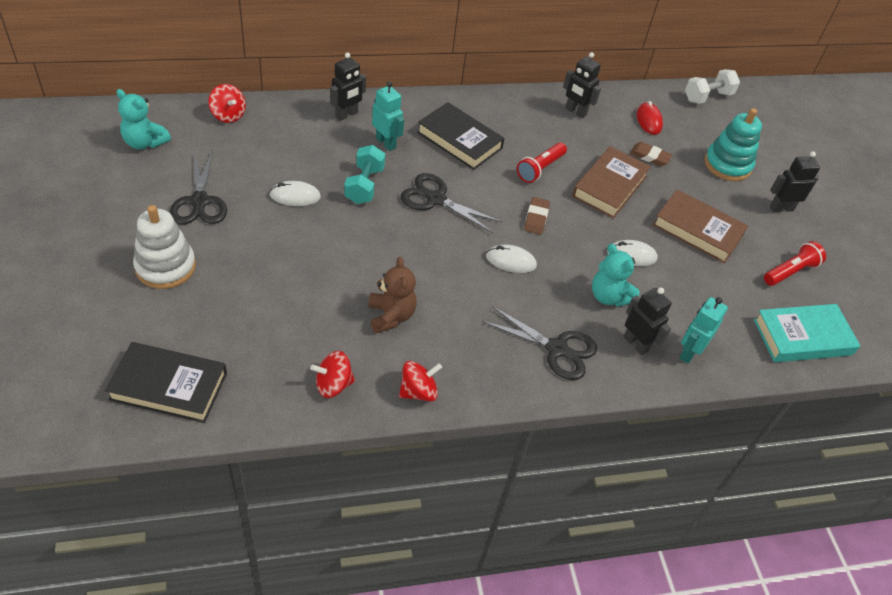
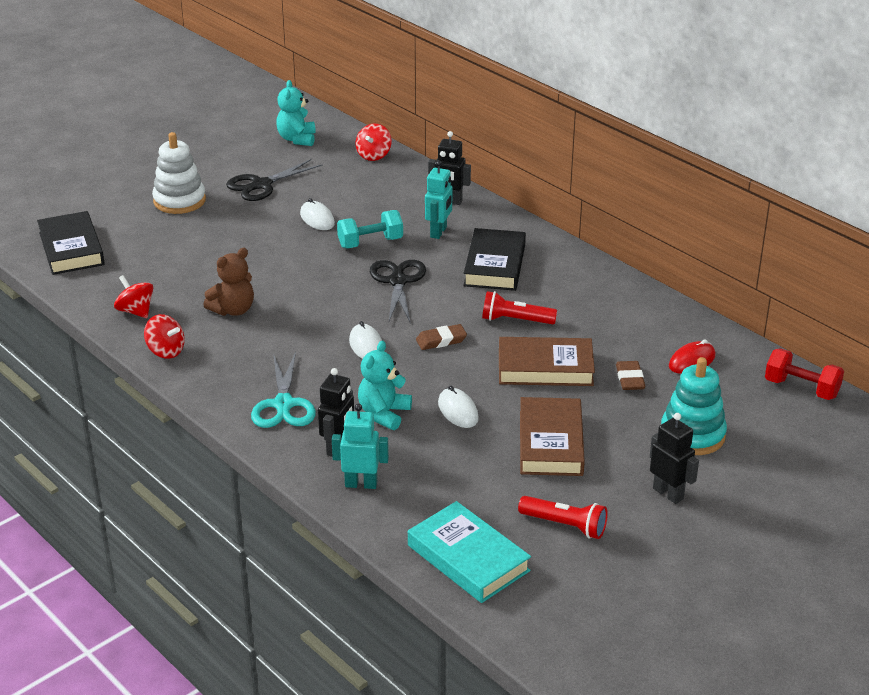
camera: 65 degrees right, 15 degrees down
black scissors [482,306,597,380] -> turquoise scissors [251,352,316,428]
black robot [563,52,601,118] -> none
white dumbbell [685,69,740,104] -> red dumbbell [765,348,844,400]

